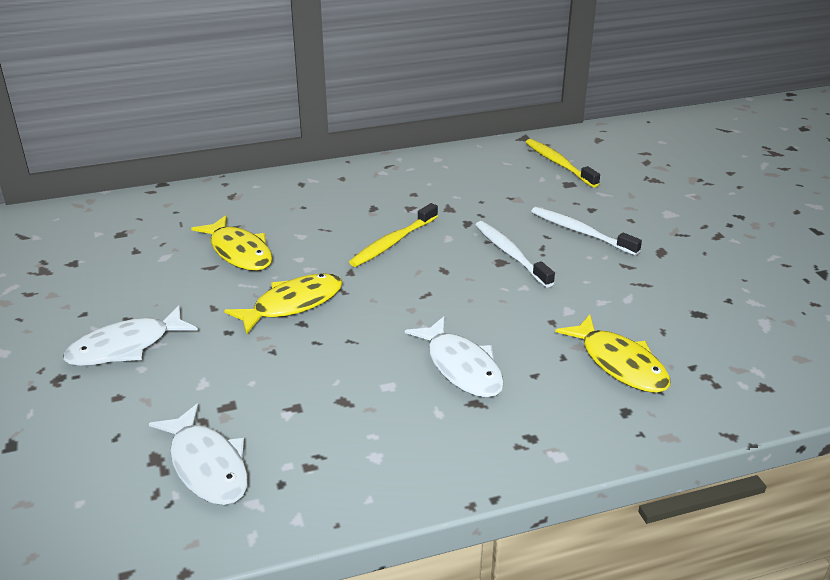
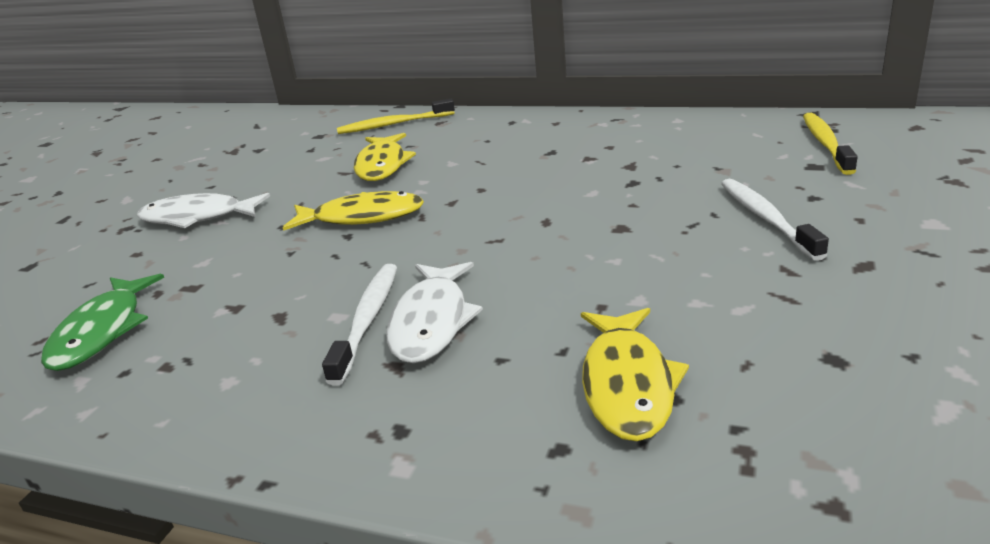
camera: 40 degrees right, 5 degrees down
white fish [149,403,248,505] -> green fish [41,274,164,371]
yellow toothbrush [349,203,438,267] -> yellow toothbrush moved to [337,99,455,134]
white toothbrush [475,221,555,287] -> white toothbrush moved to [322,264,397,386]

